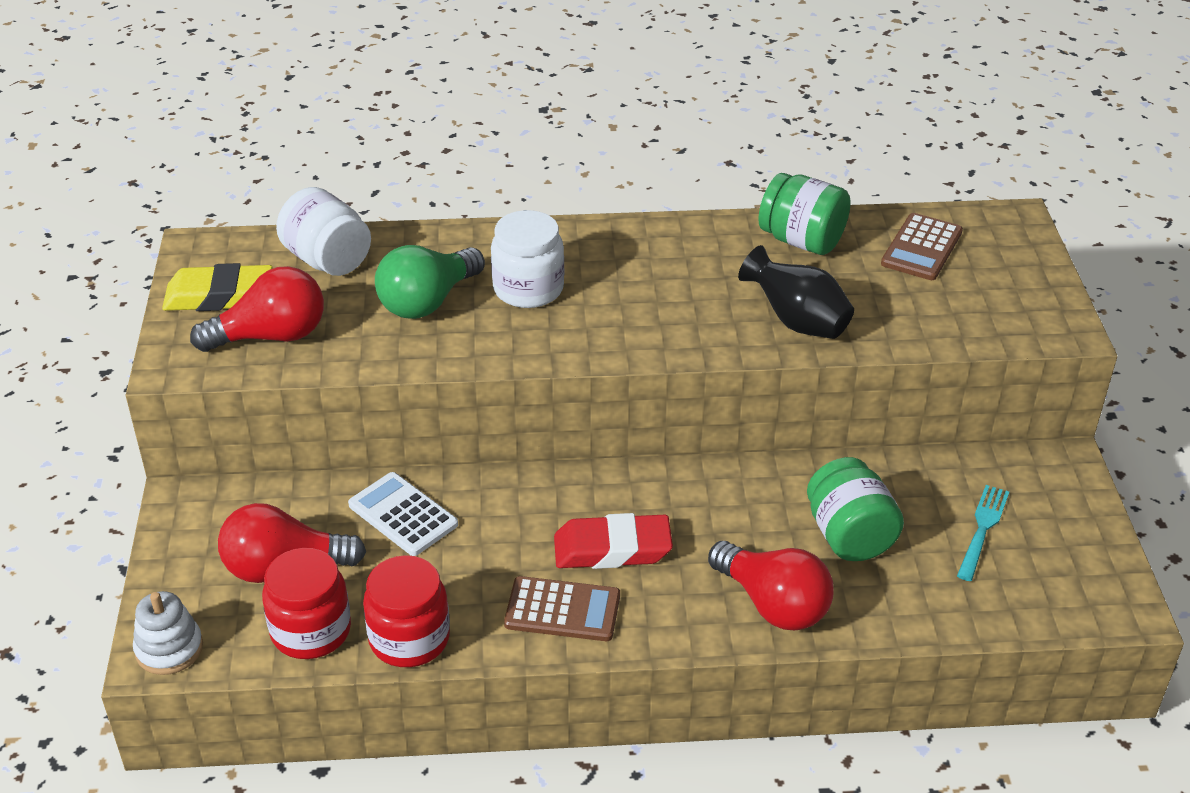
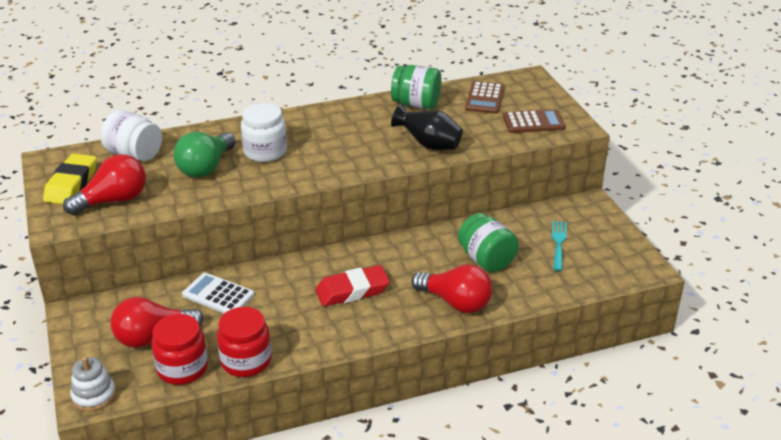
camera: 15 degrees left, 5 degrees down
yellow eraser [162,263,273,311] -> yellow eraser turned 60 degrees counterclockwise [43,153,97,204]
brown calculator [504,576,620,641] -> brown calculator moved to [503,109,565,133]

